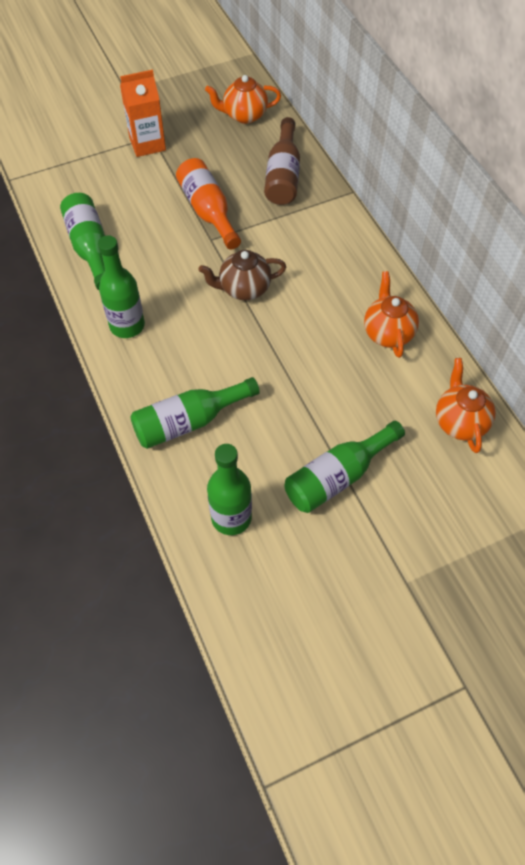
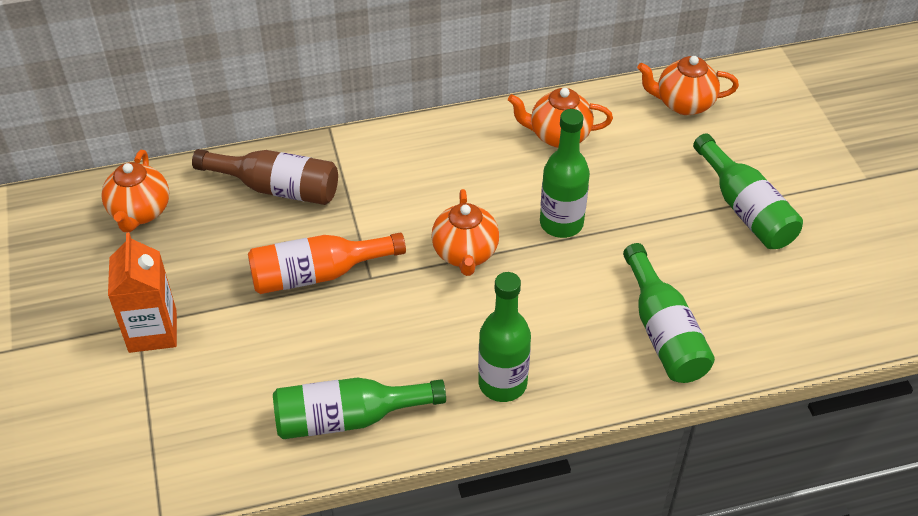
camera: 80 degrees left, 10 degrees down
brown teapot [198,250,286,300] -> orange teapot [431,189,499,276]
green bottle [207,444,252,535] -> green bottle moved to [540,109,590,238]

